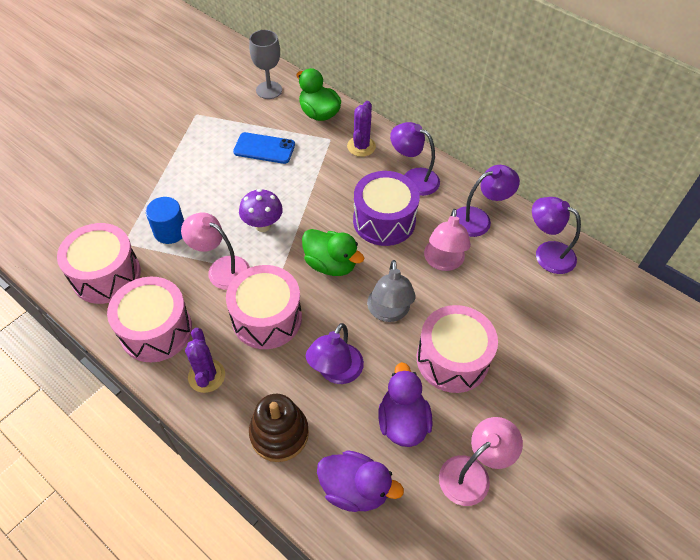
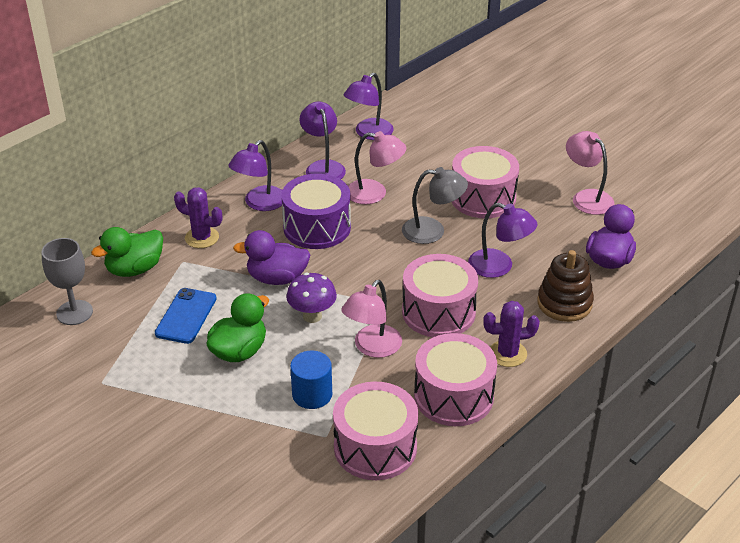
camera: 85 degrees left, 15 degrees down
green duck [302,229,364,276] -> green duck moved to [207,293,269,362]
purple duck [378,362,432,447] -> purple duck moved to [233,230,310,285]

